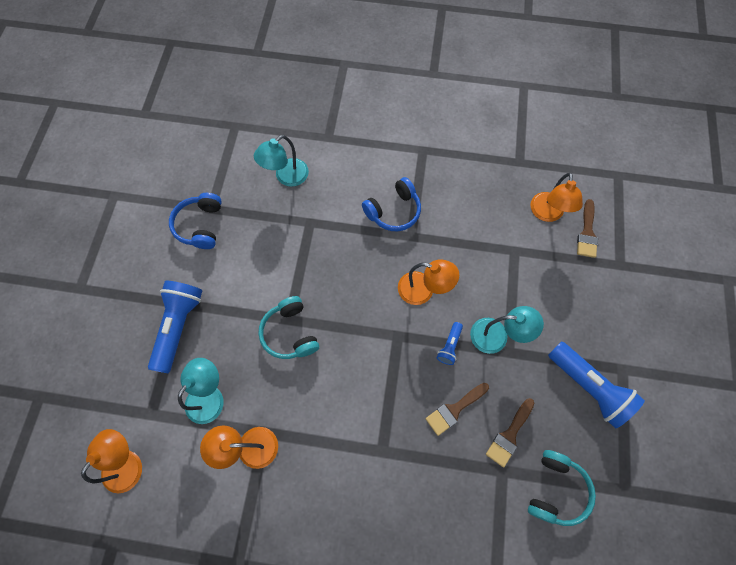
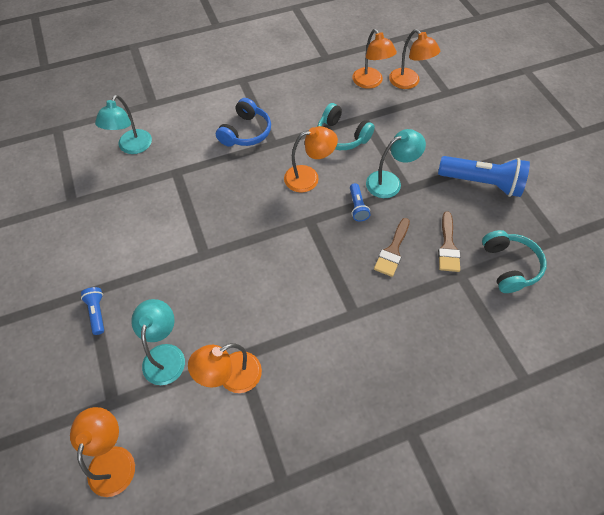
camera: 30 degrees left, 10 degrees down
blue flashlight [148,281,202,373] -> blue flashlight [81,287,104,335], size x0.48
blue headphones [169,193,222,249] -> none
turquoise headphones [258,296,319,359] -> turquoise headphones moved to [317,103,375,150]
brown brush [577,199,598,258] -> orange lamp [389,29,440,89]

